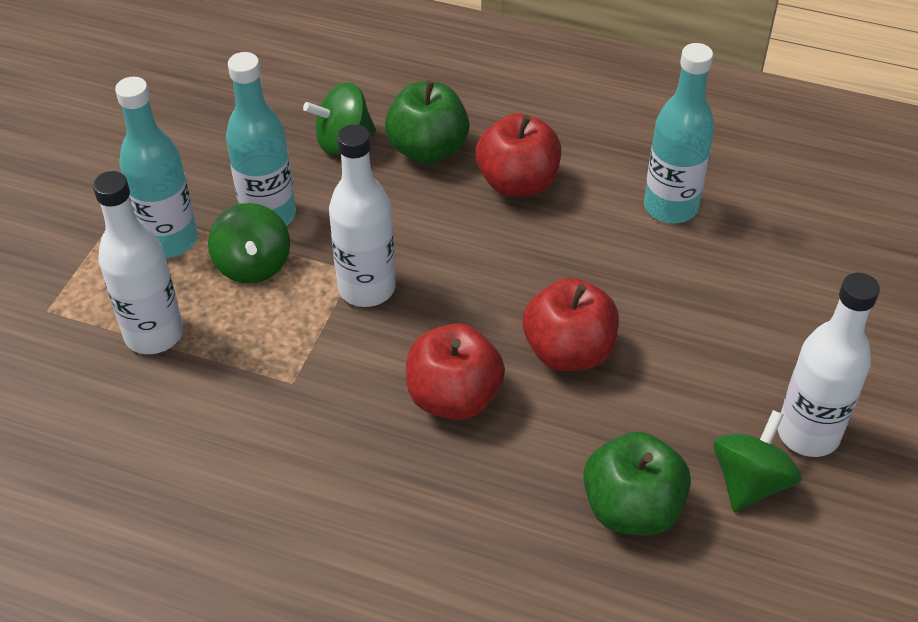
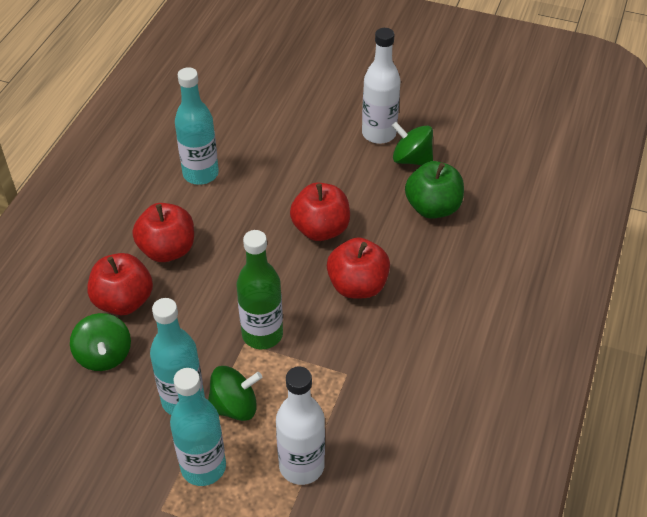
camera: 90 degrees left, 0 degrees up
white bottle [329,124,396,307] -> green bottle [237,230,283,349]
green apple [385,80,470,164] -> red apple [87,253,153,315]

